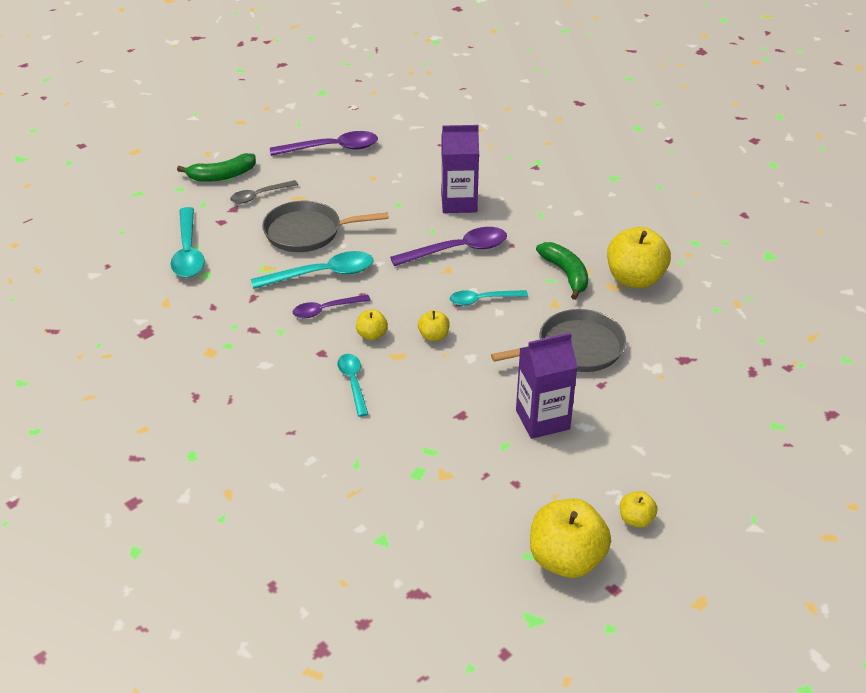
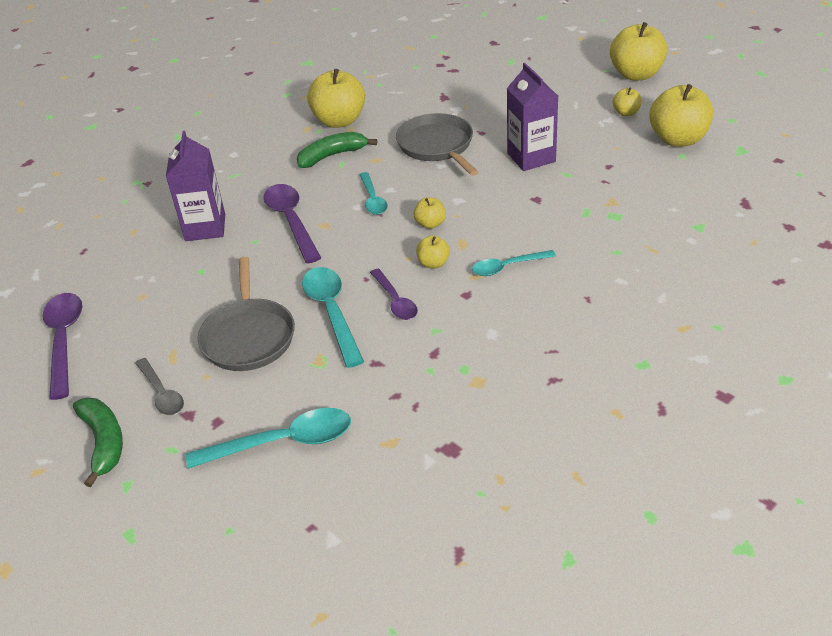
camera: 90 degrees left, 0 degrees up
none -> yellow apple [610,22,667,80]

